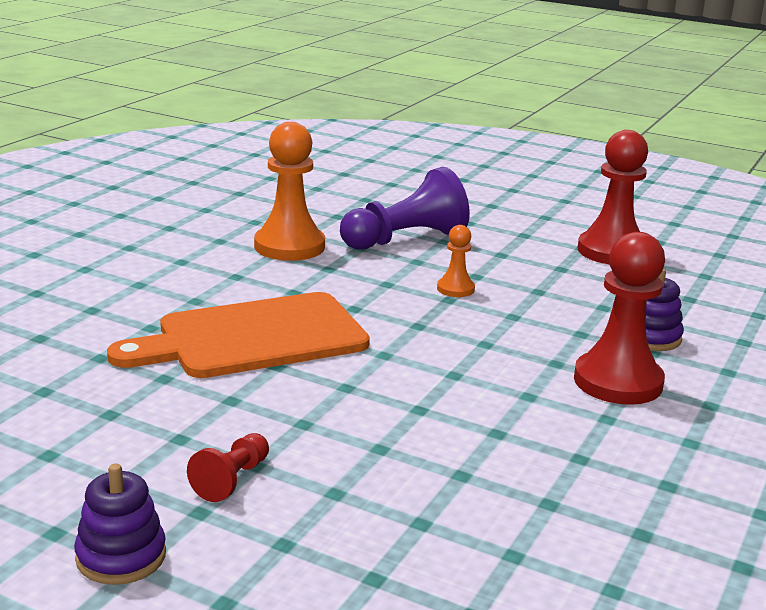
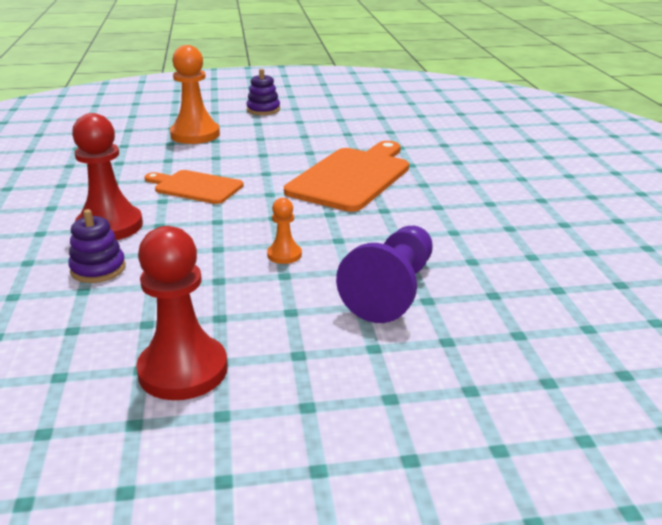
camera: 145 degrees right, 5 degrees up
red pawn [187,433,269,502] -> none
orange pawn [254,122,325,261] -> orange pawn moved to [170,45,220,144]
none -> orange cutting board [145,170,244,204]

